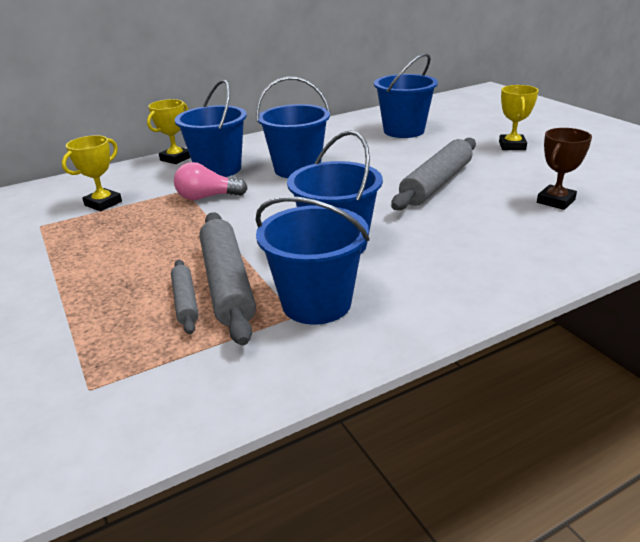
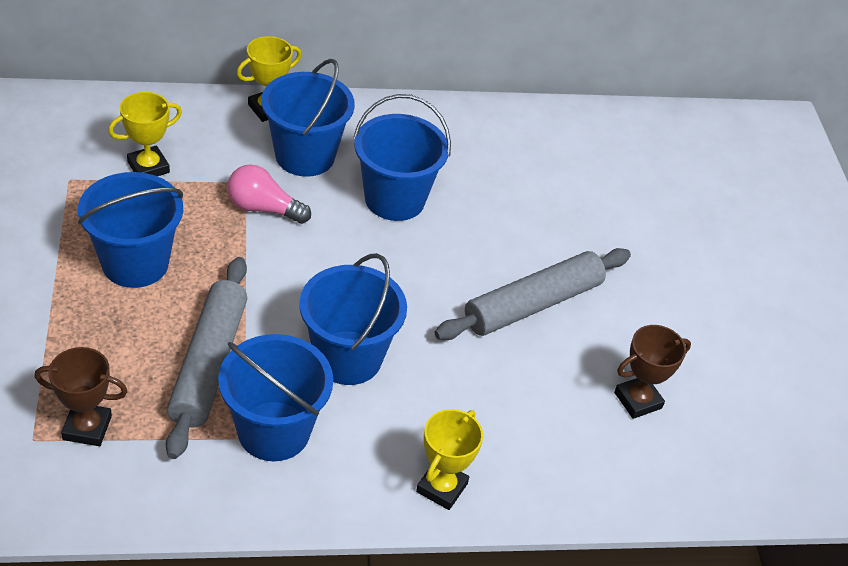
camera: 15 degrees right, 15 degrees up
grey rolling pin [171,259,199,334] -> none
blue bucket [374,53,438,138] -> blue bucket moved to [78,172,183,288]
yellow trophy [499,85,539,150] -> yellow trophy moved to [416,409,483,510]
none -> brown trophy [34,347,128,446]

